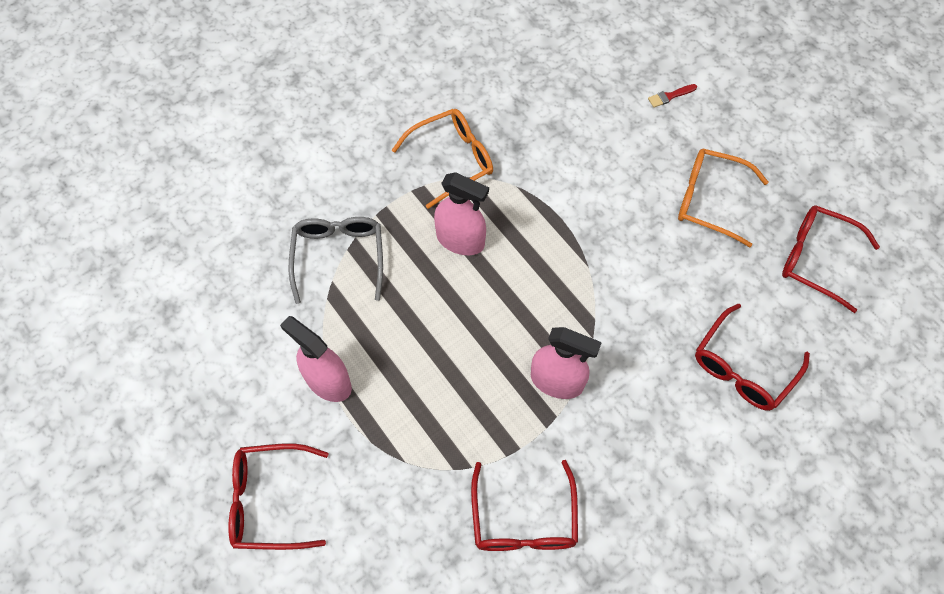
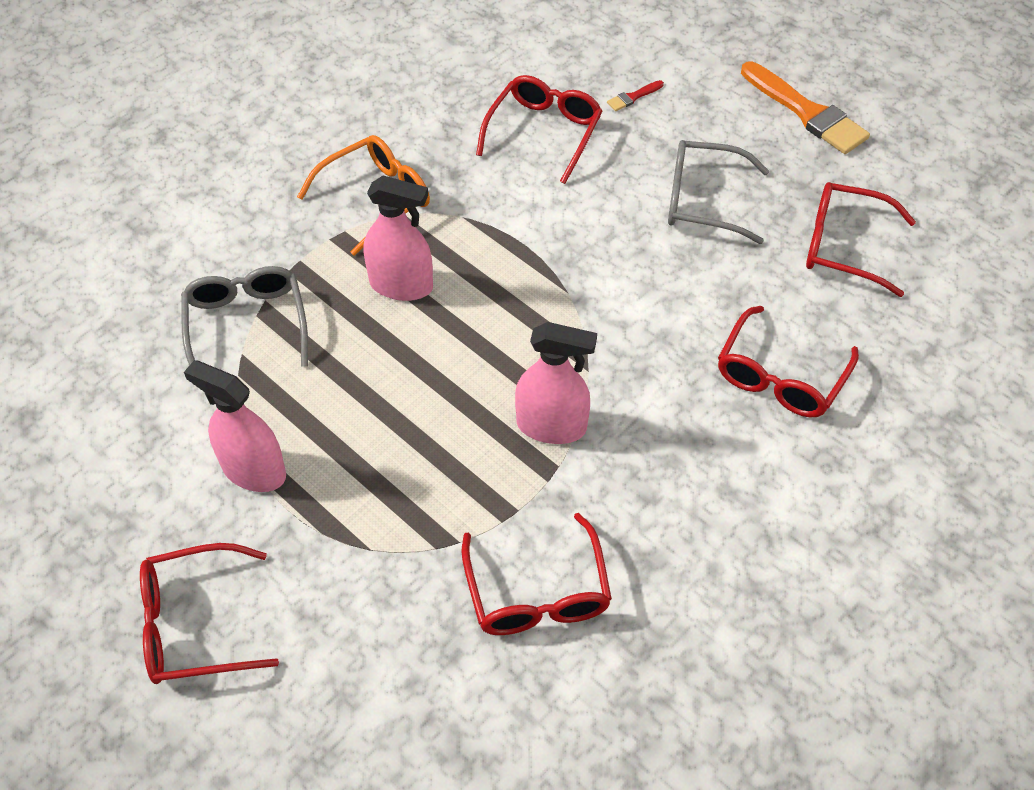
camera: 10 degrees left, 10 degrees down
orange glasses [678,149,768,247] -> grey glasses [668,140,769,244]
none -> red glasses [476,75,602,184]
none -> orange brush [741,61,870,154]

